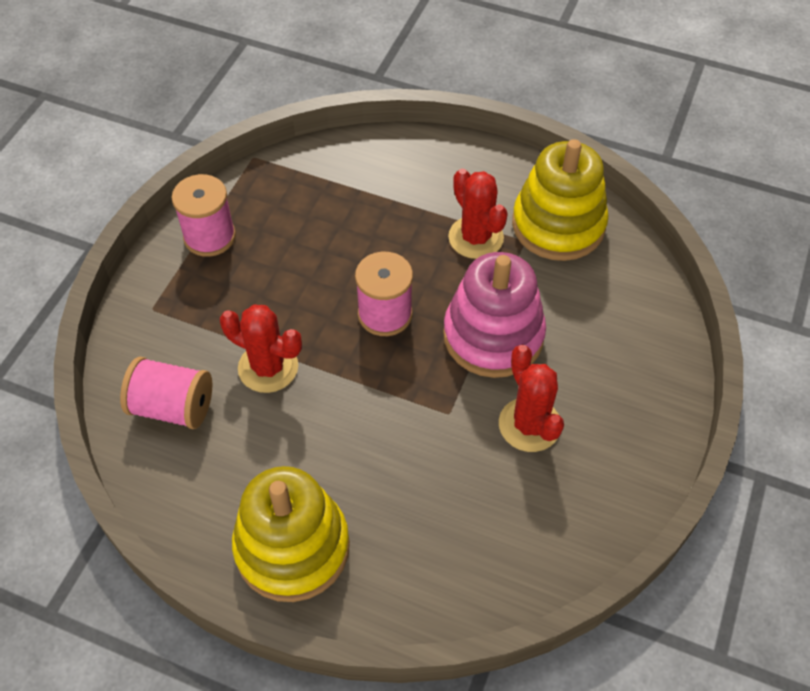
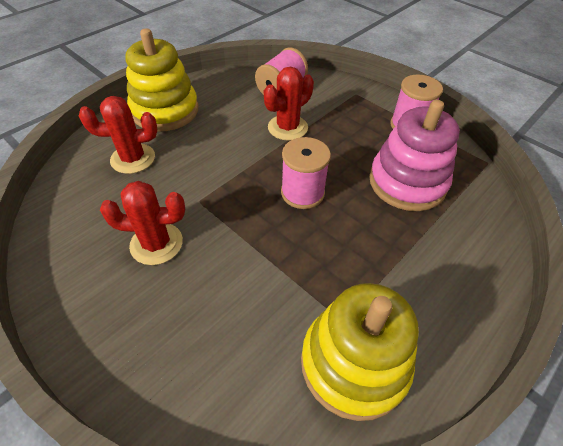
camera: 110 degrees right, 5 degrees down
pink stacking toy [443,252,546,378] -> pink stacking toy moved to [369,100,460,211]
red cactus [448,169,508,259] -> red cactus moved to [79,96,157,174]

